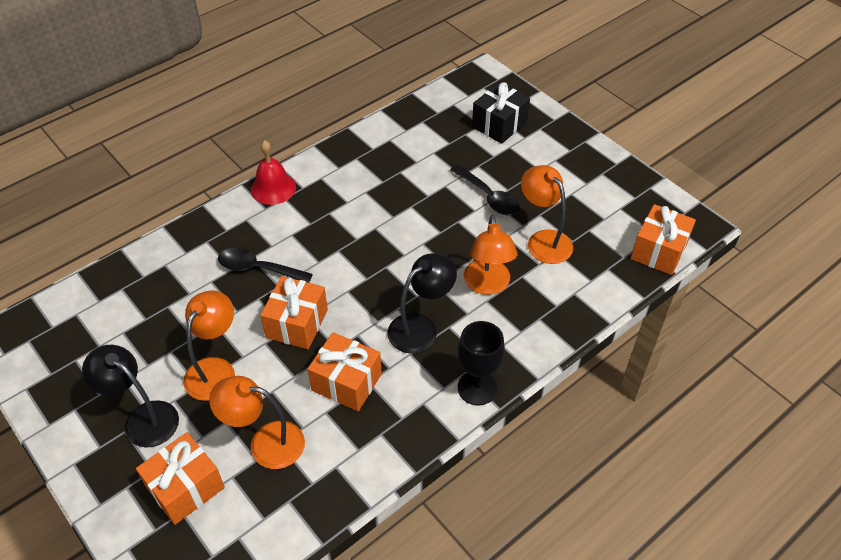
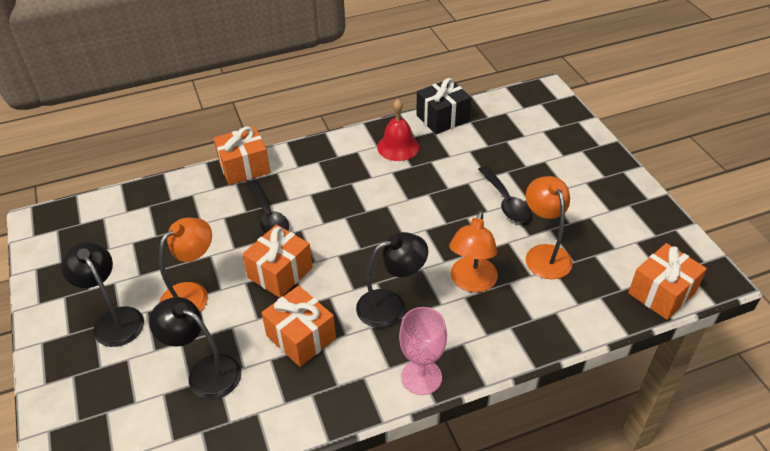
camera: 20 degrees right, 5 degrees down
orange gift [136,432,225,525] -> orange gift moved to [213,126,270,185]
orange lamp [209,376,305,469] -> black lamp [149,297,241,399]
black spoon [218,248,313,283] -> black spoon turned 150 degrees counterclockwise [247,180,289,234]
red bell [251,140,296,205] -> red bell moved to [377,99,419,161]
black goblet [458,321,505,405] -> pink goblet [399,307,447,395]
black gift [472,82,530,144] -> black gift moved to [416,78,471,134]

